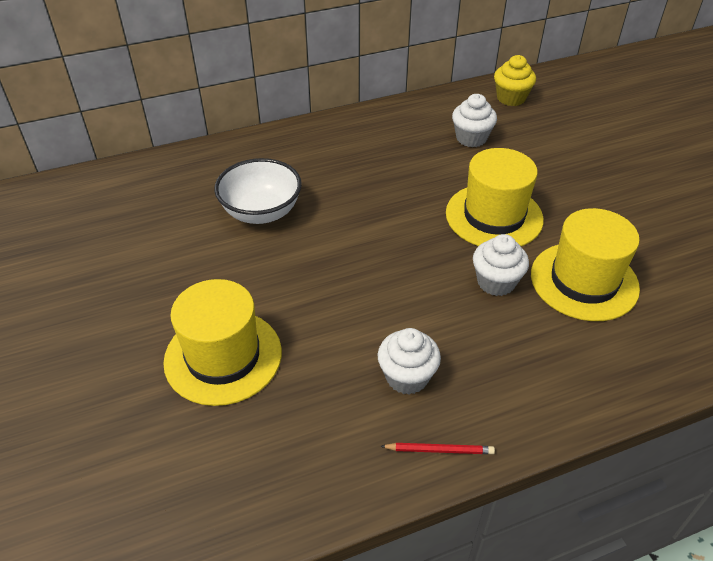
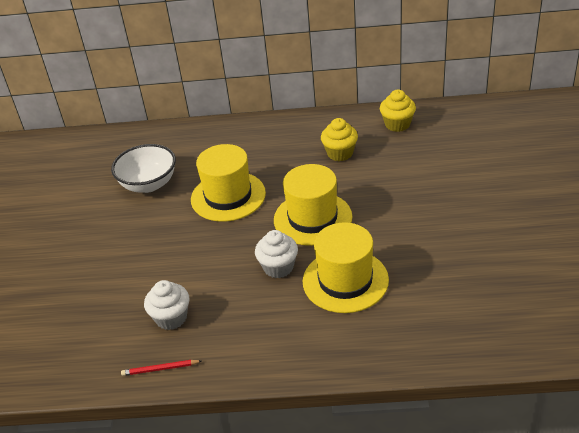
camera: 25 degrees right, 5 degrees down
yellow hat [163,279,282,406] -> yellow hat moved to [191,144,266,222]
red pencil [380,443,495,454] -> red pencil turned 150 degrees clockwise [121,360,201,376]
white cupcake [452,94,497,147] -> yellow cupcake [321,118,358,161]

